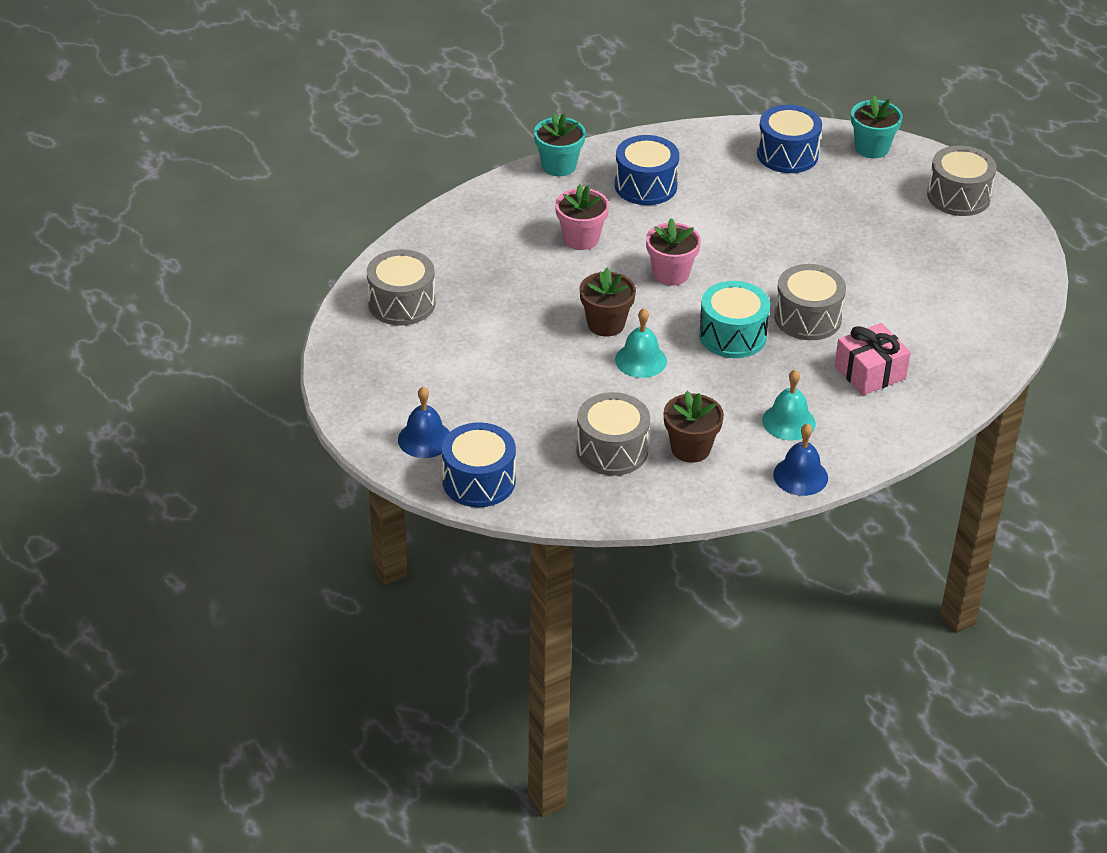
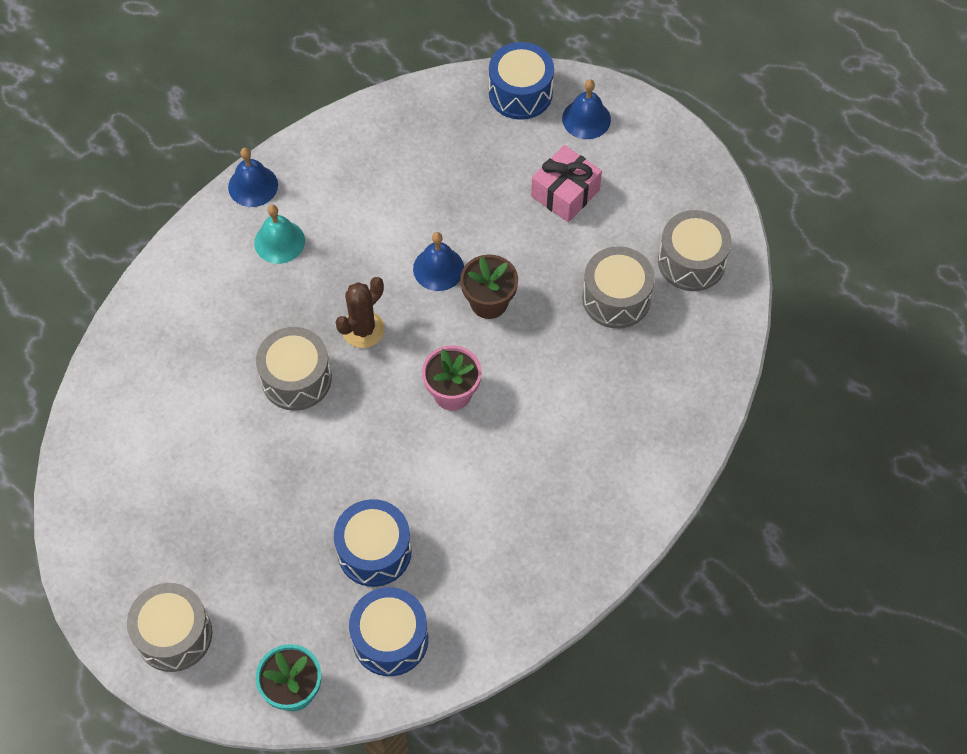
camera: 160 degrees right, 20 degrees up
turquoise flower pot [534,113,586,176] -> none
pink flower pot [555,184,609,250] -> none
grey drum [576,392,650,476] -> grey drum moved to [582,246,655,329]
blue drum [615,135,679,205] -> blue drum moved to [334,499,412,587]
turquoise bell [615,308,667,378] -> blue bell [413,232,464,291]
brown flower pot [664,391,724,463] -> none
turquoise drum [699,281,770,358] -> brown cactus [335,277,385,348]
pink gift [834,323,911,395] -> pink gift moved to [531,145,602,222]

